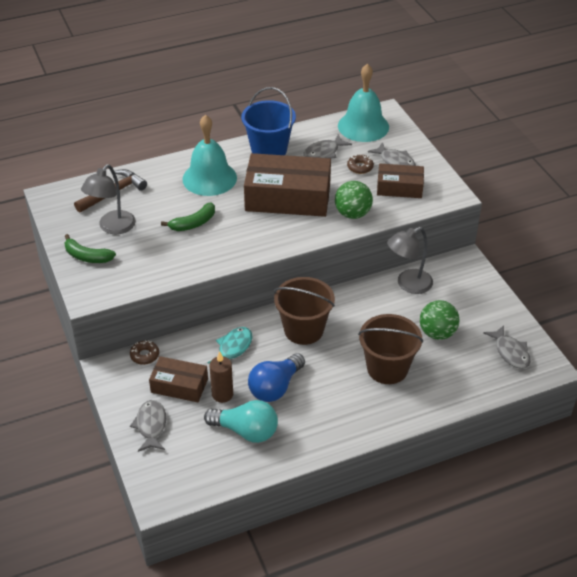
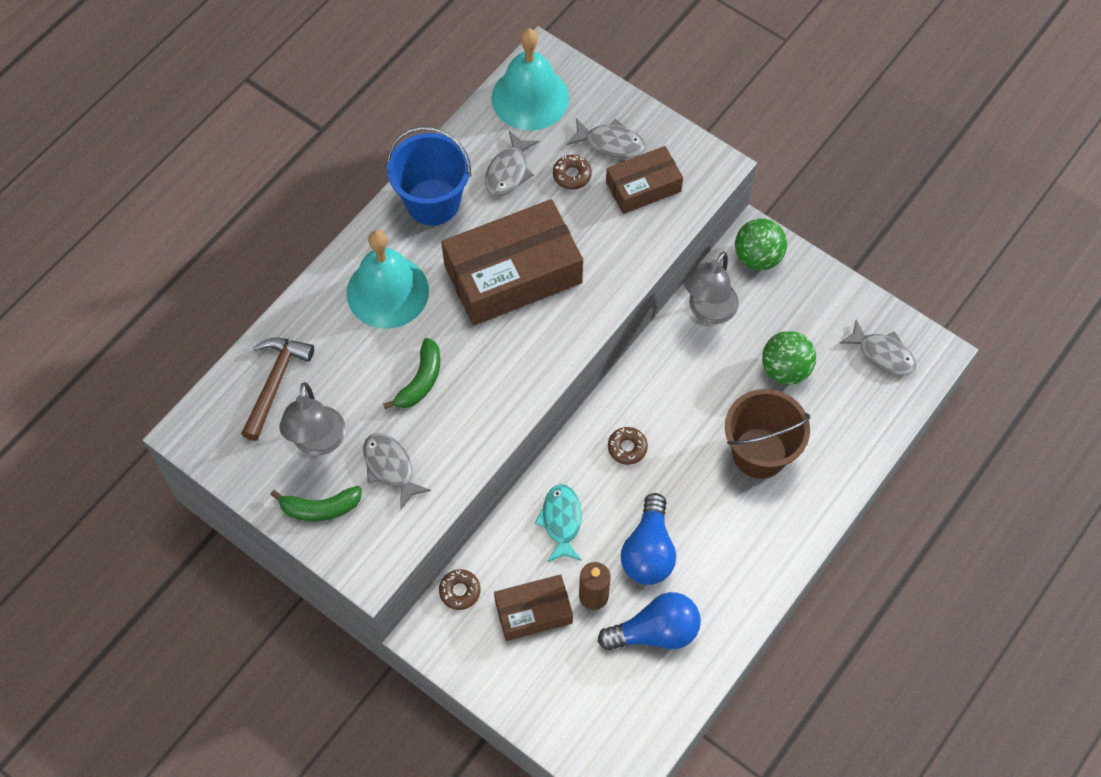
camera: 30 degrees left, 20 degrees up
grey fish [130,400,166,452] -> grey fish moved to [363,433,431,510]
turquoise light bulb [204,400,278,443] -> blue light bulb [598,592,701,651]
brown bucket [274,277,335,345] -> brown donut [608,427,648,465]
green ball [335,181,373,219] -> green ball moved to [735,218,787,270]

